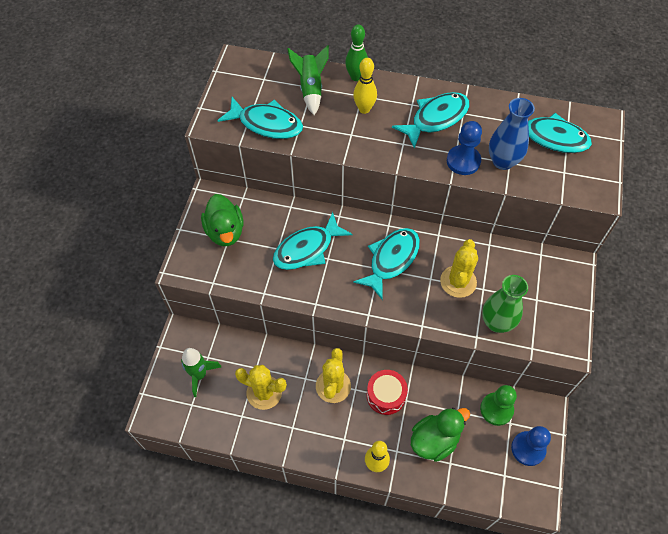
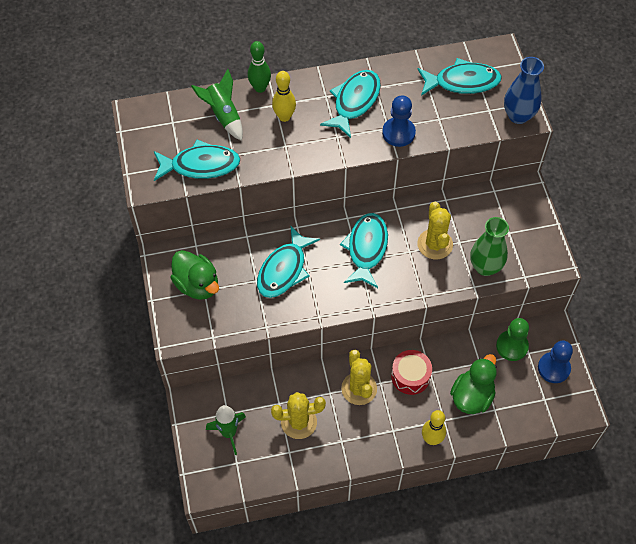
camera: 25 degrees left, 0 degrees up
blue vase [489,98,535,170] -> blue vase moved to [504,57,544,124]

